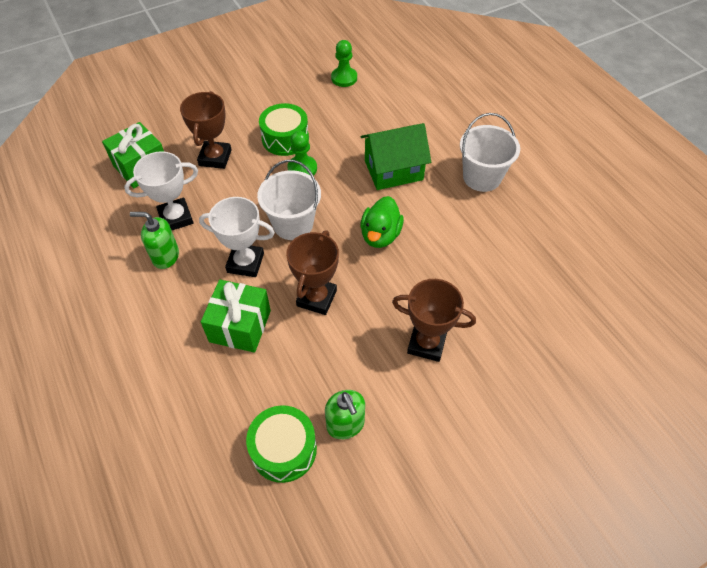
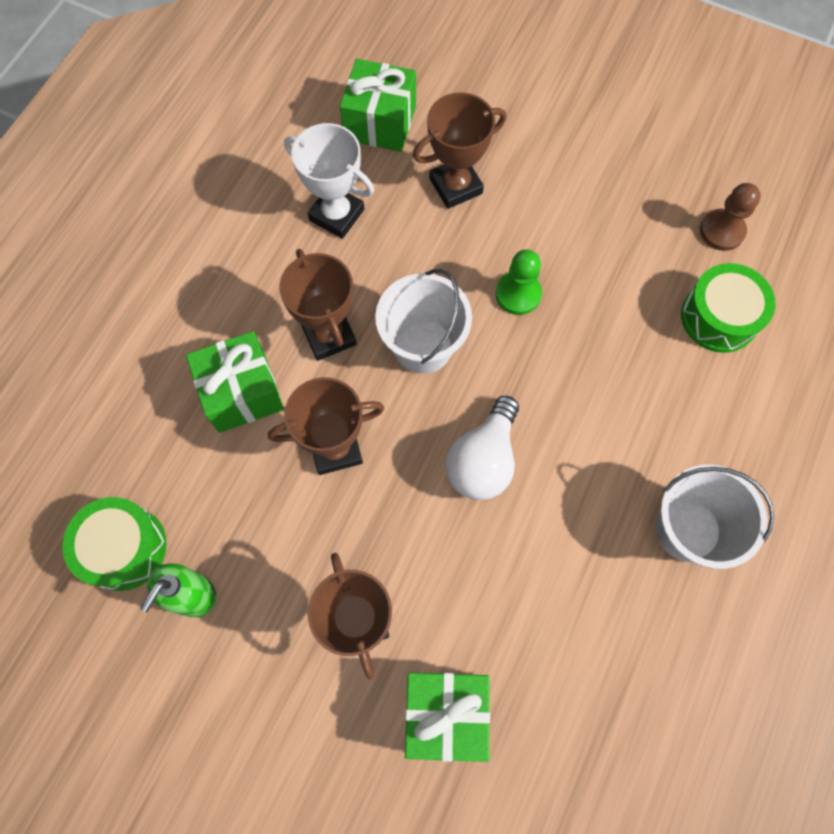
camera: 55 degrees right, 15 degrees up
green soap dispenser [130,212,179,269] -> none
white trophy [199,197,275,277] -> brown trophy [279,249,357,361]
green drum [259,103,309,156] -> green drum moved to [681,263,776,353]
green pawn [331,40,357,87] -> brown pawn [700,183,761,251]
green duck [360,196,404,248] -> white light bulb [445,396,519,500]
green house [361,123,431,190] -> none
none -> green gift [405,672,490,762]

